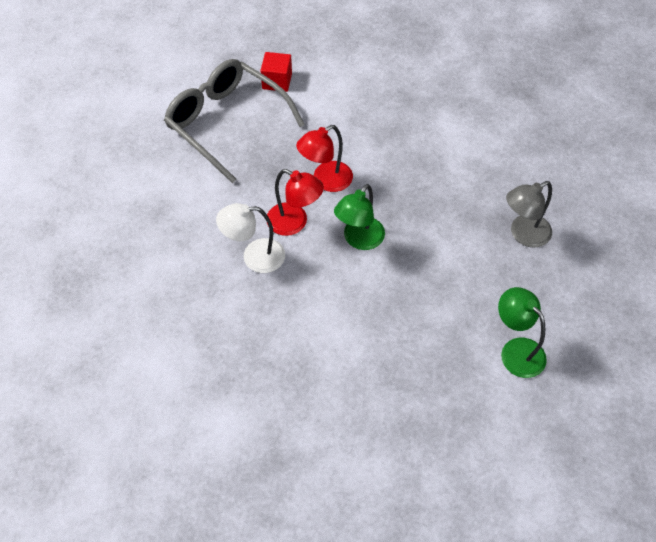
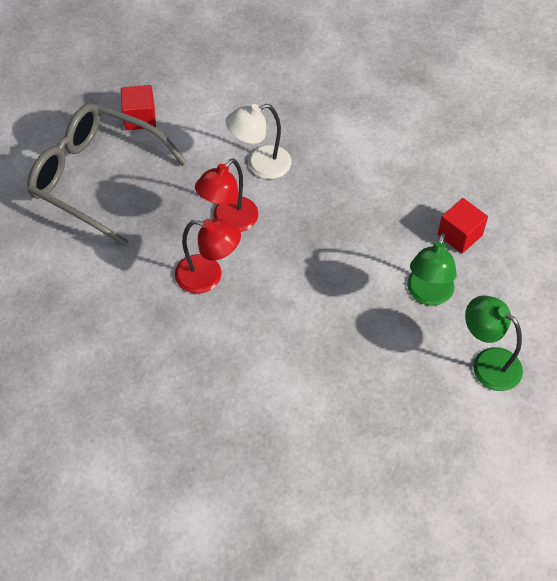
camera: 15 degrees left, 0 degrees up
white lamp [216,203,285,273] -> white lamp moved to [226,104,291,179]
green lamp [334,184,385,250] -> green lamp moved to [407,233,457,306]
grey lamp [506,181,552,247] -> red cube [438,198,488,253]

